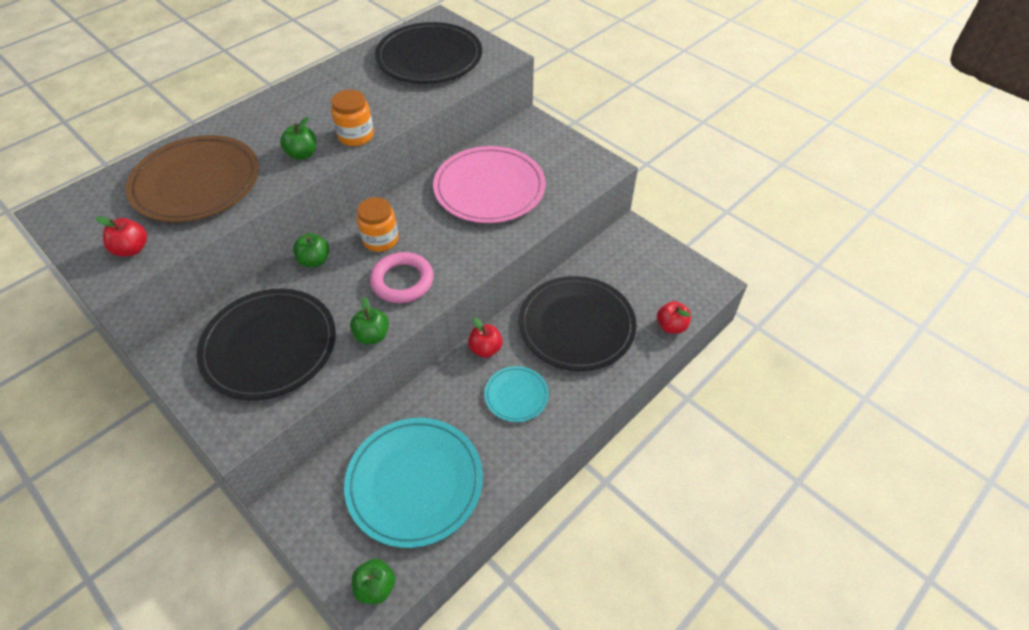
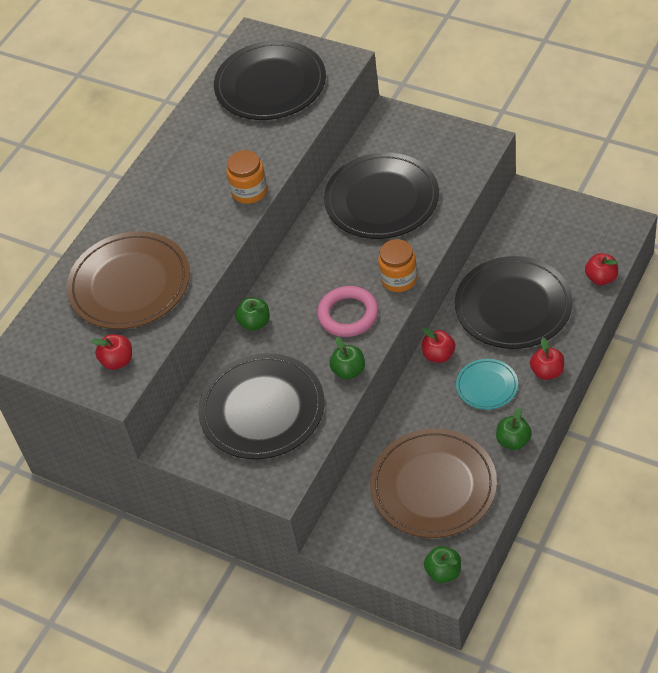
camera: 10 degrees left, 0 degrees up
green apple [280,117,316,160] -> green apple moved to [496,407,532,450]
turquoise plate [344,418,483,548] -> brown plate [370,428,497,538]
orange jar [357,197,398,252] -> orange jar moved to [378,239,417,292]
pink plate [433,146,546,223] -> black plate [324,152,439,239]
none -> red apple [530,338,564,380]

